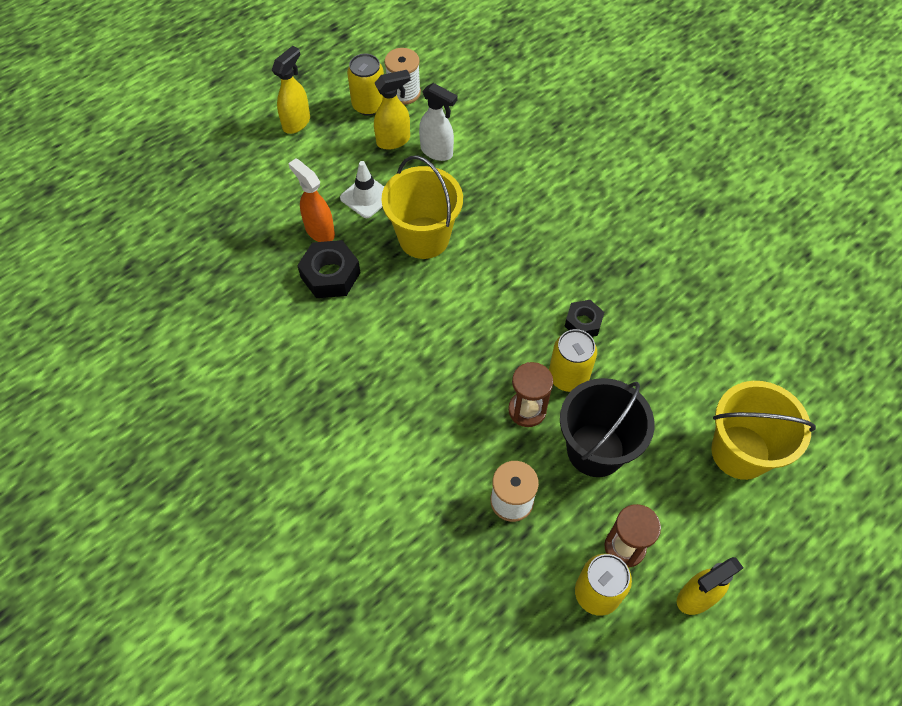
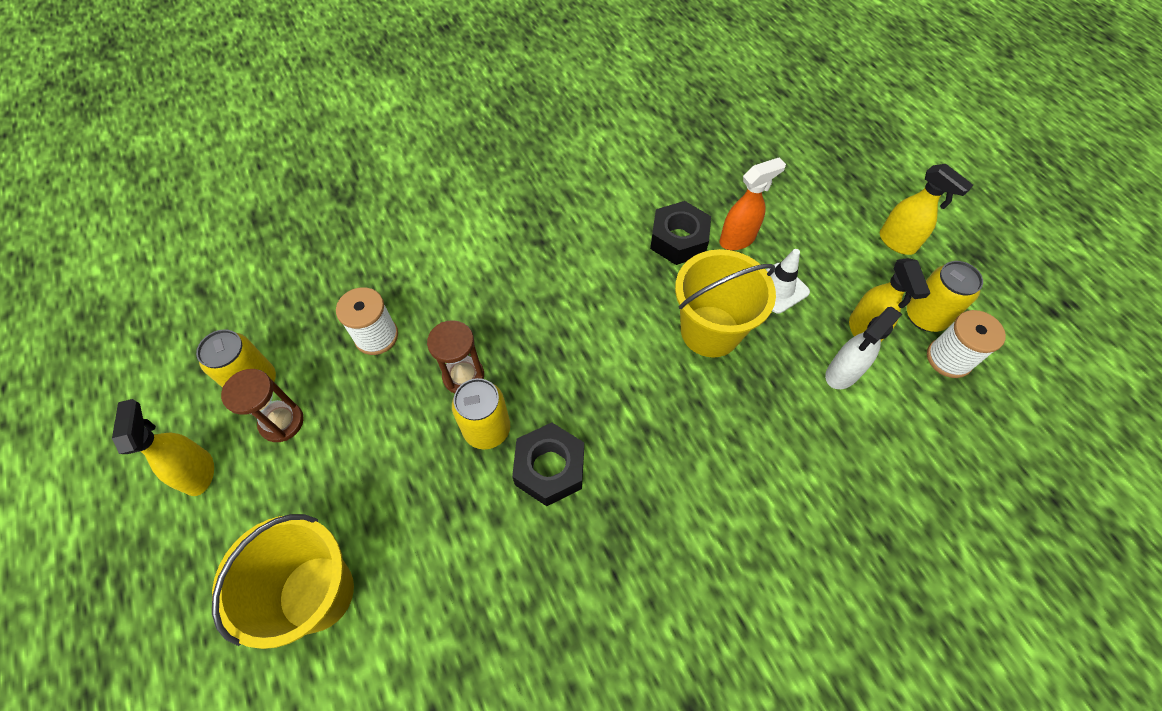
camera: 105 degrees right, 0 degrees up
black bucket [560,378,655,477] -> none
black nut [565,300,604,337] -> black nut [512,423,584,506], size x1.57

